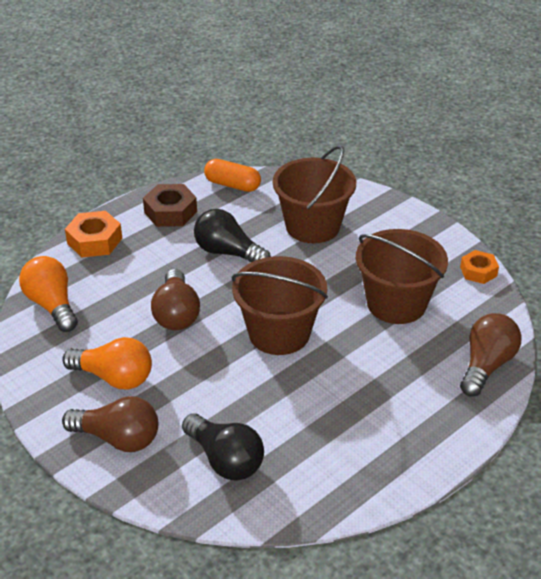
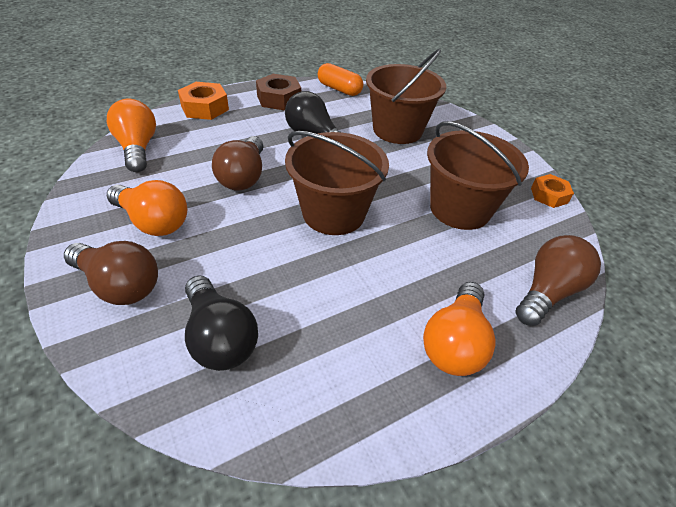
camera: 10 degrees right, 5 degrees up
none -> orange light bulb [423,282,495,376]

